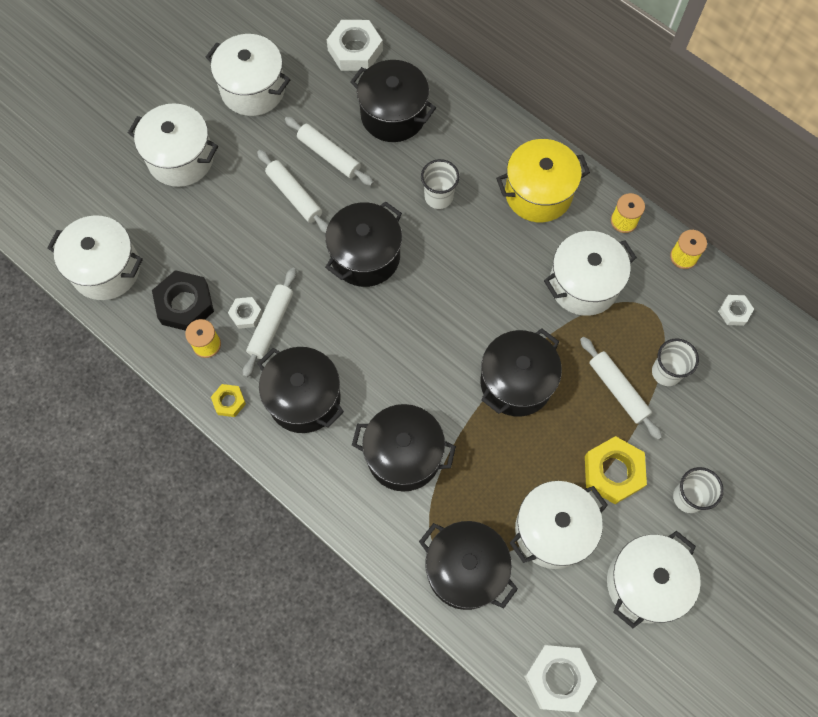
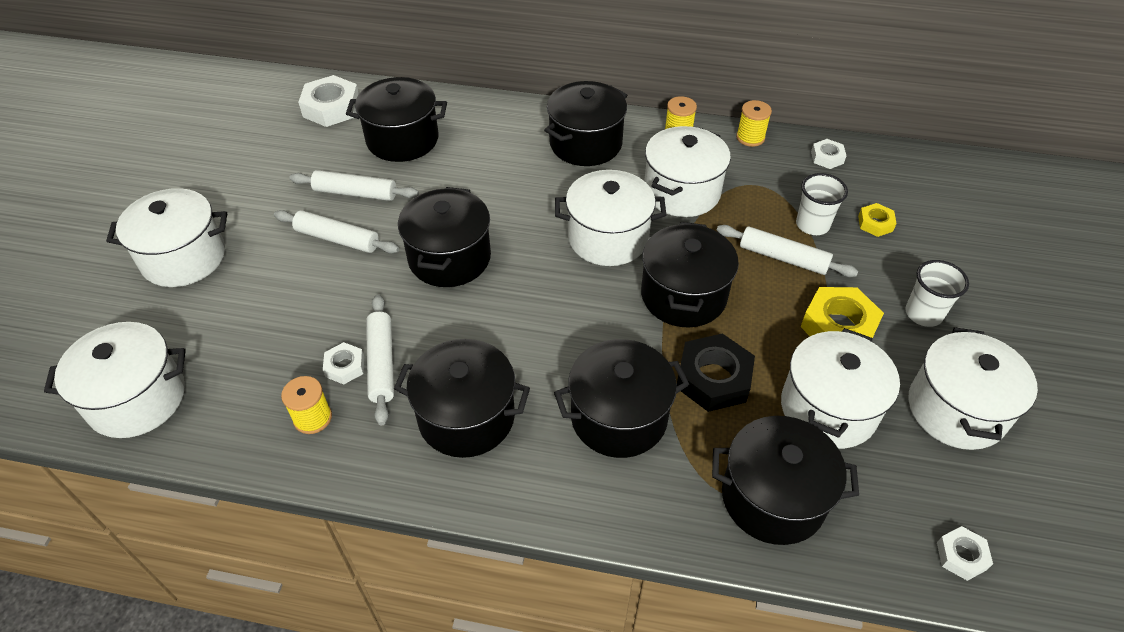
camera: 30 degrees left, 20 degrees down
black nut [152,270,214,331] -> black nut moved to [677,333,755,412]
white pot [205,34,291,116] -> white pot moved to [555,170,666,266]
yellow nut [211,384,246,417] -> yellow nut moved to [858,203,897,237]
white cup [421,159,459,209] -> none
yellow pot [496,139,590,222] -> black pot [544,81,627,166]
white nut [524,645,597,712] -> white nut [937,526,993,581], size x0.54

